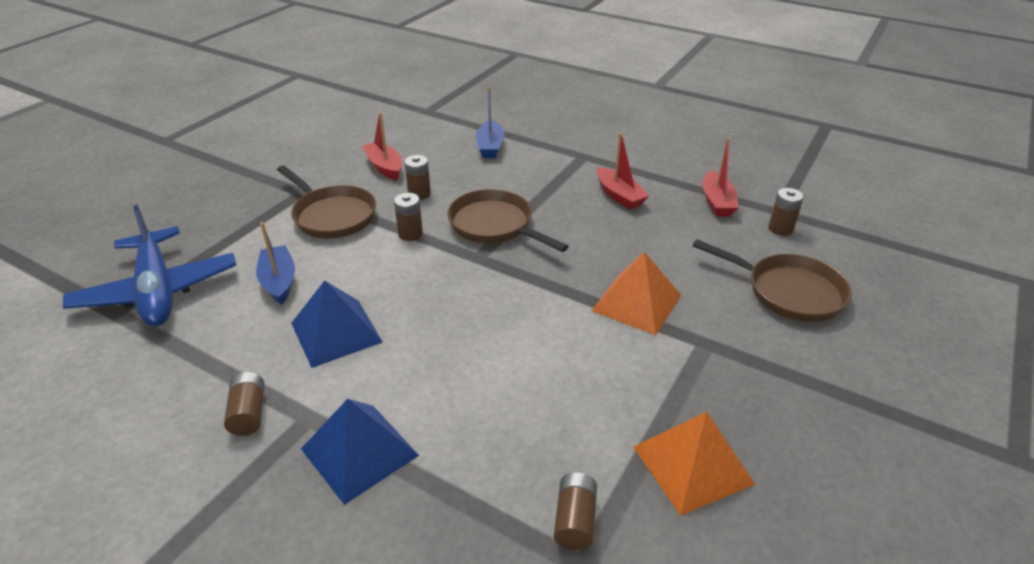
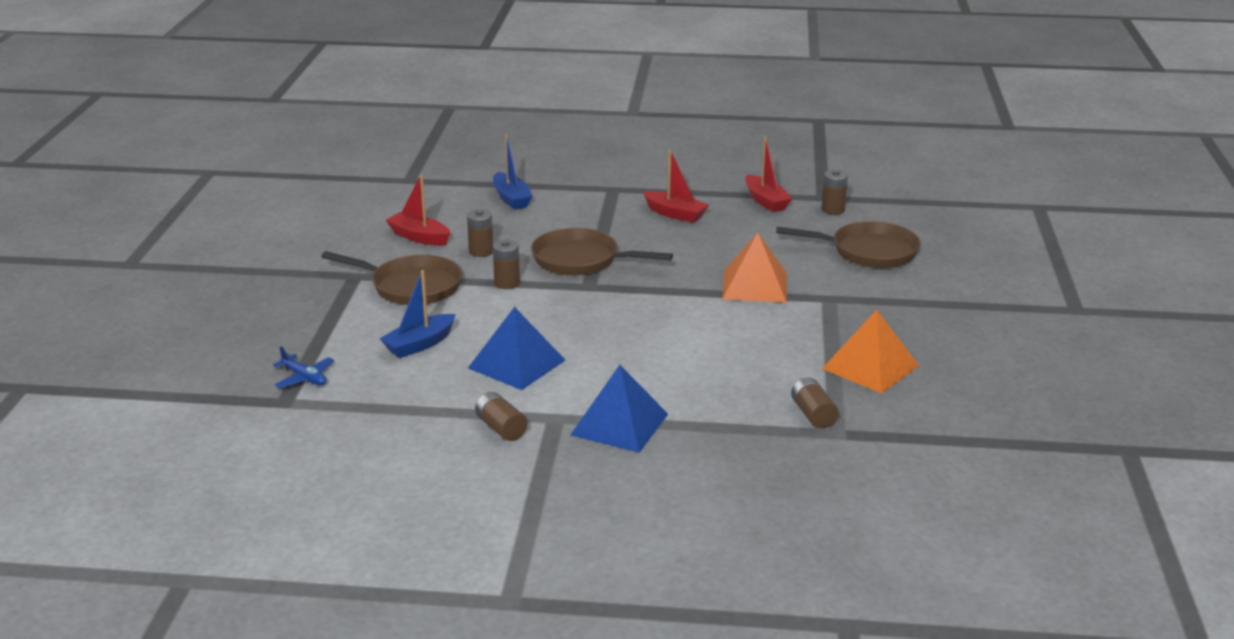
camera: 25 degrees left, 10 degrees down
blue plane [63,204,236,327] -> blue plane [273,346,334,388], size x0.41
blue boat [256,222,295,305] -> blue boat turned 90 degrees counterclockwise [379,270,456,358]

